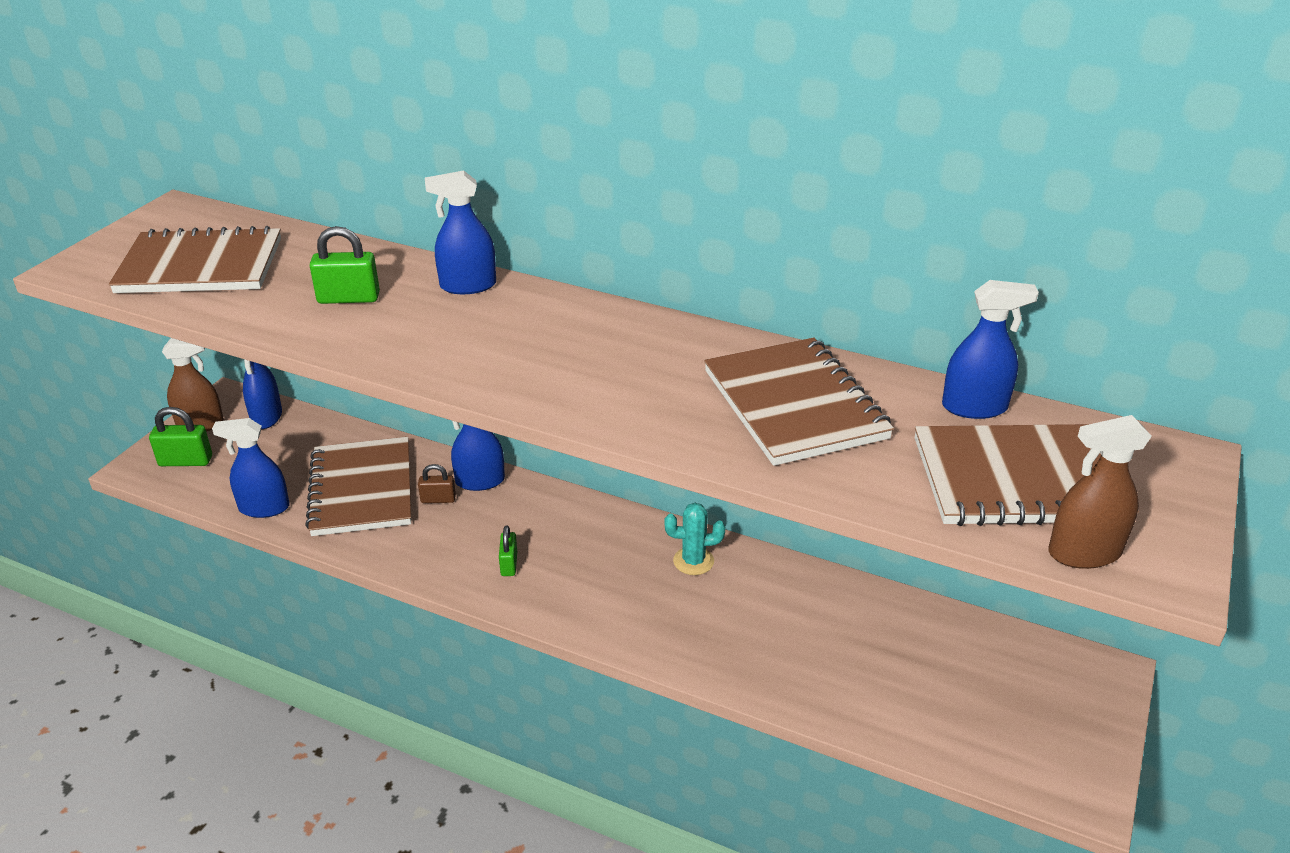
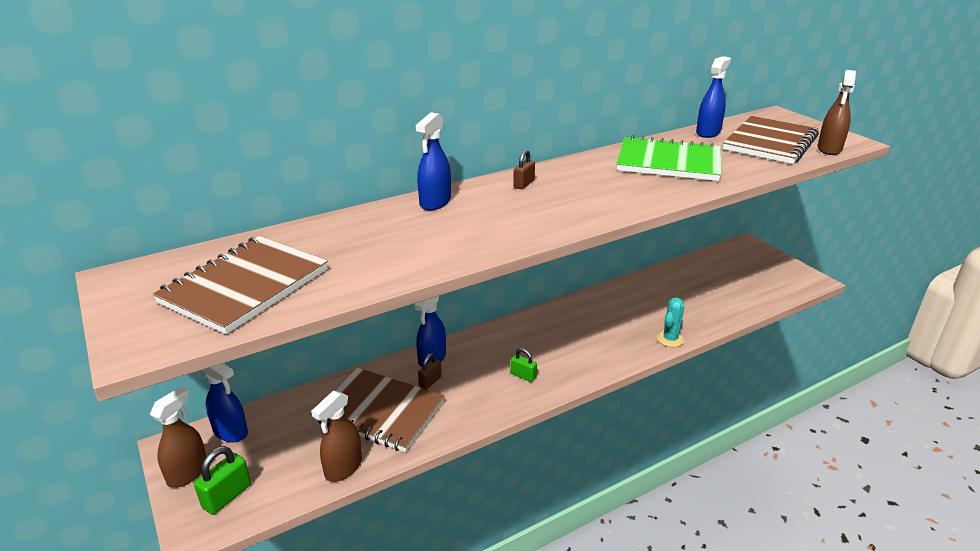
camera: 55 degrees left, 5 degrees down
blue spray bottle [212,418,290,518] -> brown spray bottle [311,391,362,482]
green padlock [310,226,380,304] -> none
turquoise cactus [664,503,725,575] -> turquoise cactus moved to [657,297,684,347]
brown notebook [704,337,894,466] -> green notebook [616,135,721,181]
none -> brown padlock [513,150,535,189]

